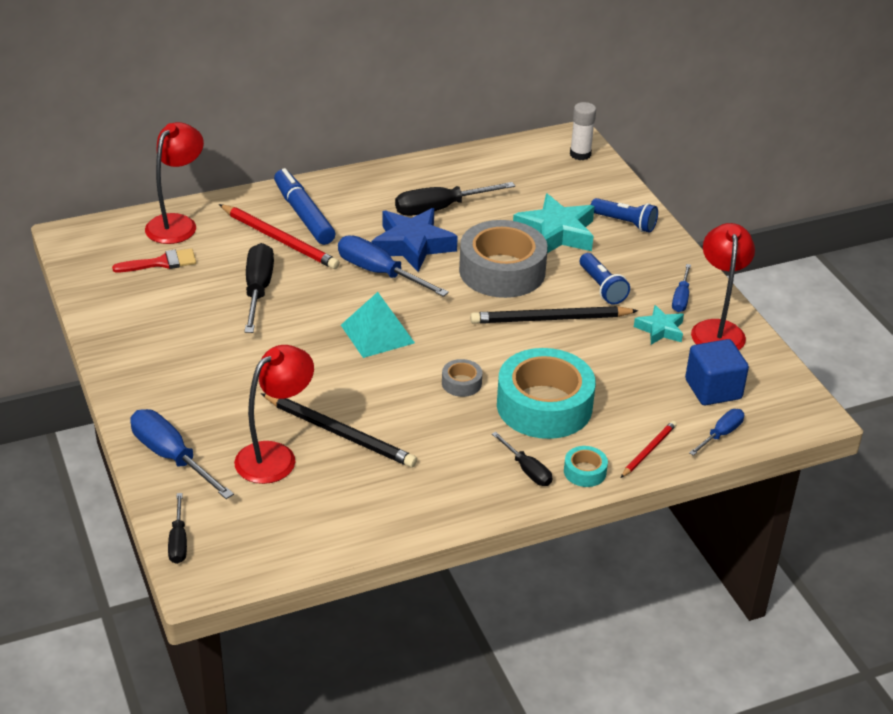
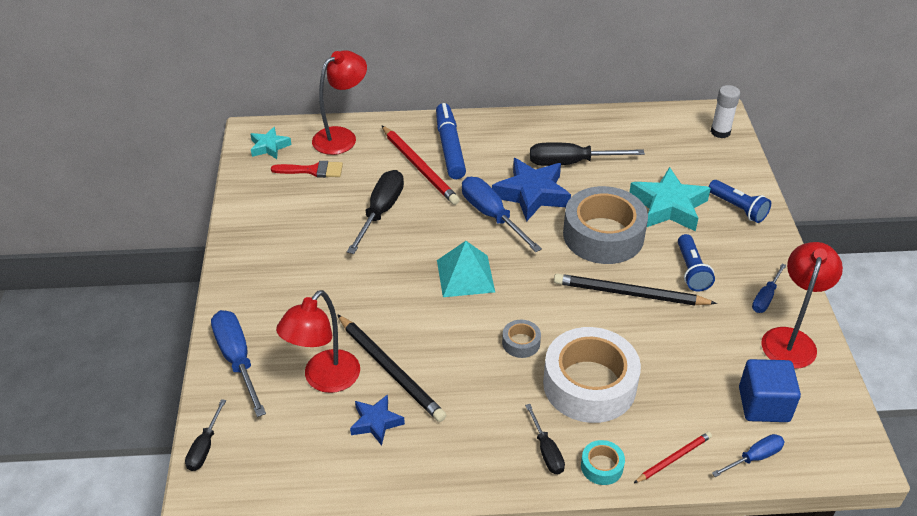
camera: 20 degrees right, 5 degrees up
red lamp [234,345,314,484] -> red lamp turned 150 degrees clockwise [276,290,360,393]
turquoise tape [497,348,596,439] -> white tape [543,327,641,423]
turquoise star [634,305,684,345] -> turquoise star moved to [251,127,291,159]
none -> blue star [350,394,405,446]

